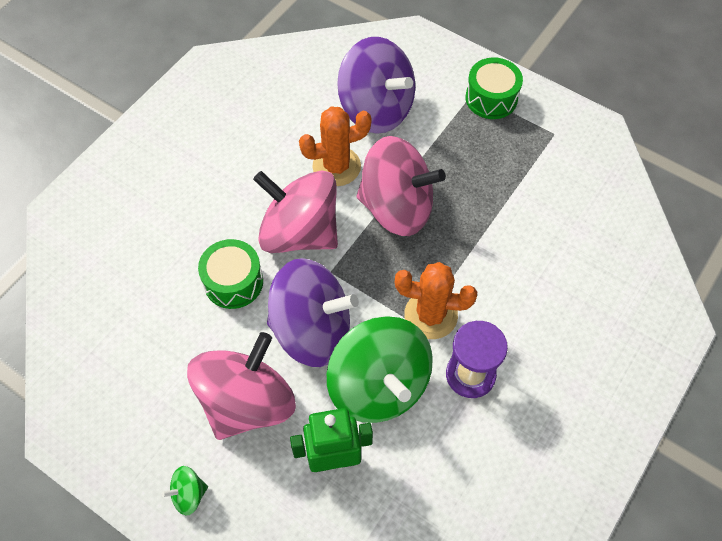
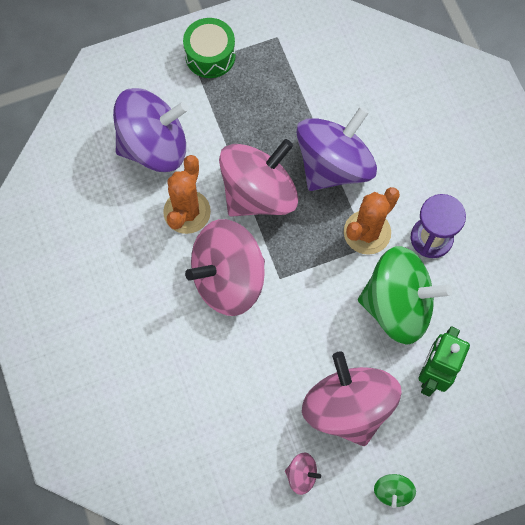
camera: 55 degrees left, 10 degrees up
green drum [198,239,263,309] -> none
purple spinning top [267,258,359,367] -> purple spinning top moved to [296,107,377,191]
none -> pink spinning top [285,453,321,495]

